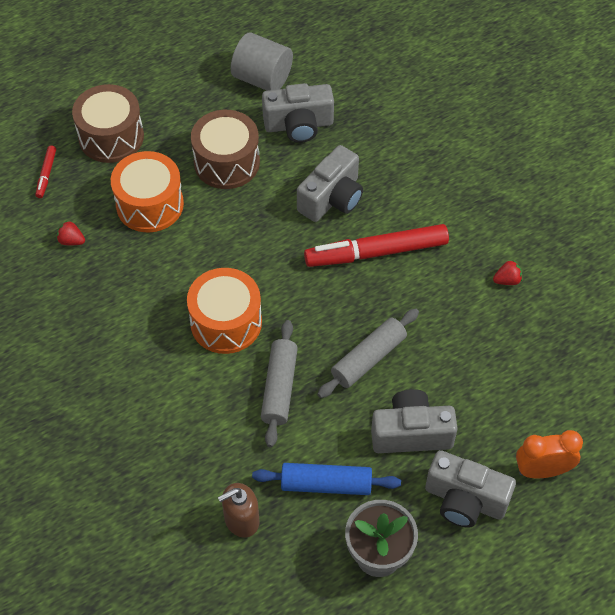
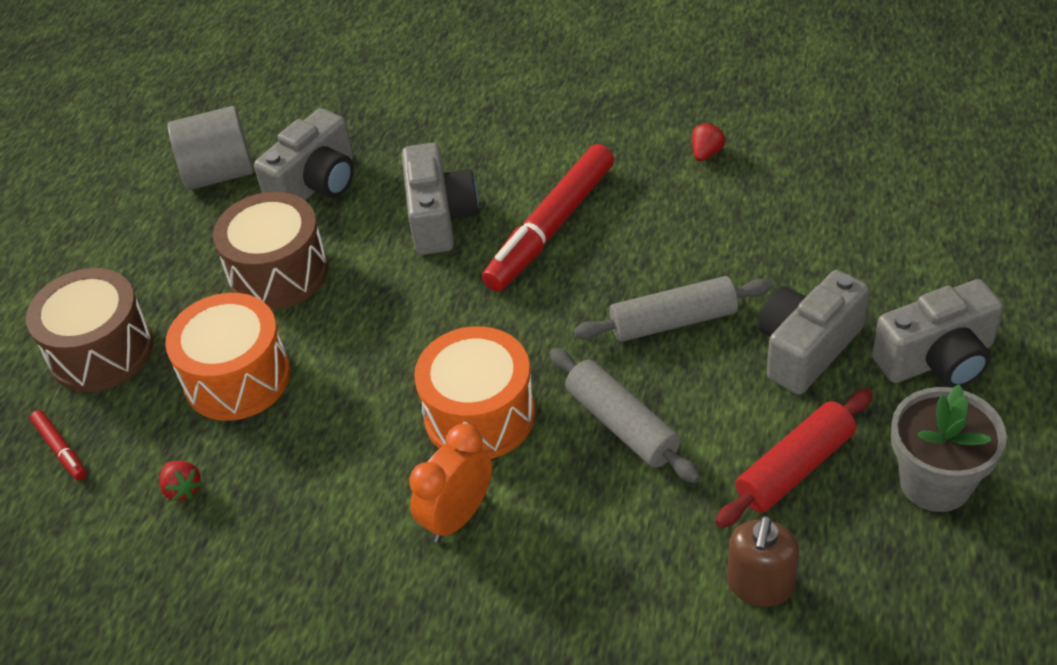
camera: 40 degrees left, 10 degrees down
red strawberry [57,221,85,245] -> red strawberry turned 105 degrees counterclockwise [159,461,202,502]
blue rolling pin [252,463,401,495] -> red rolling pin [715,389,873,528]
grey rolling pin [317,308,419,398] -> grey rolling pin turned 75 degrees clockwise [574,276,772,342]
orange clock [516,430,583,478] -> orange clock moved to [409,424,492,543]

